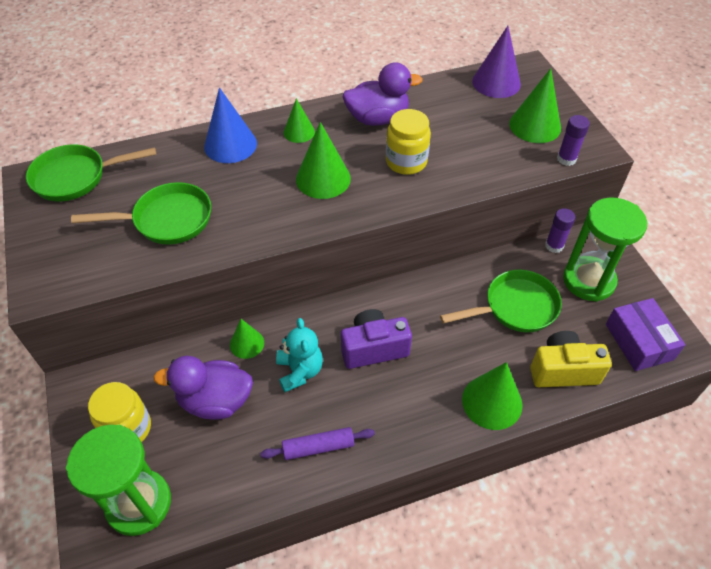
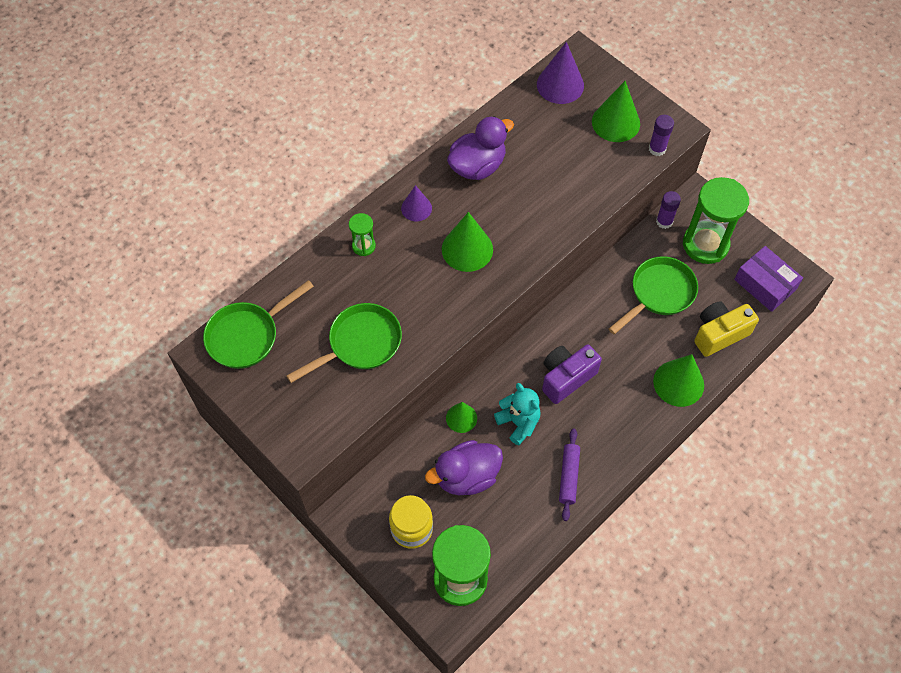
camera: 25 degrees left, 10 degrees up
blue cone [204,88,257,163] -> green hourglass [349,213,376,256]
purple rolling pin [260,427,375,460] -> purple rolling pin turned 45 degrees counterclockwise [559,429,580,521]
green cone [284,98,315,143] -> purple cone [401,185,432,221]
yellow jar [386,109,431,175] -> none

